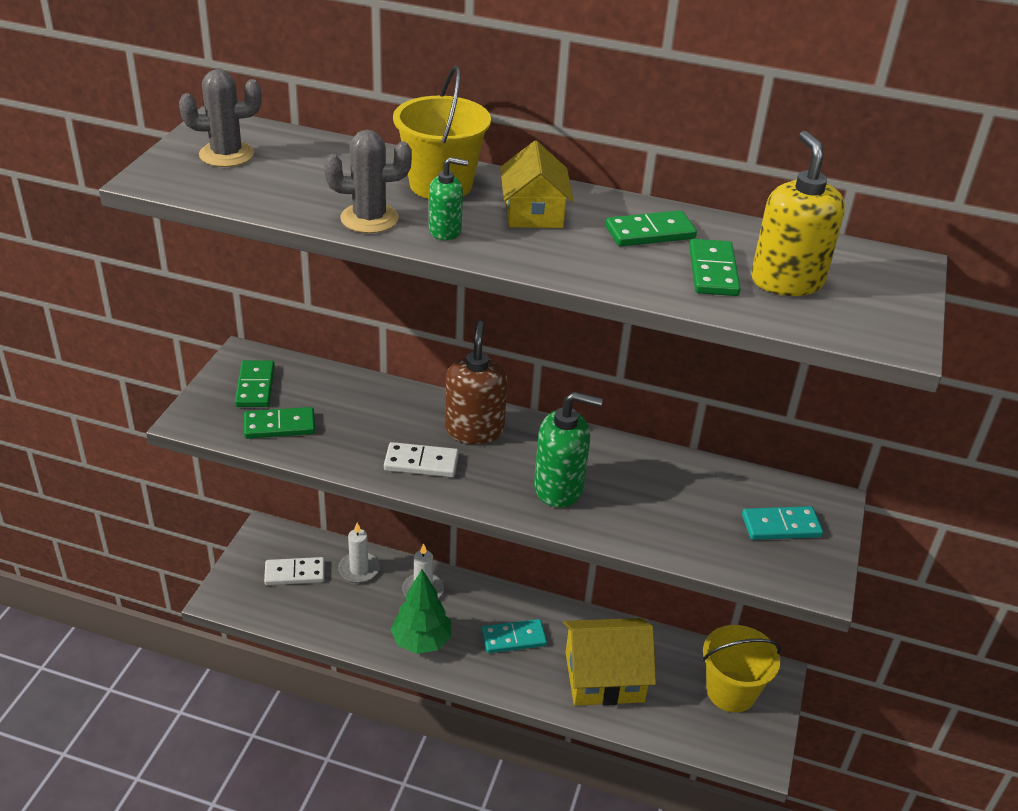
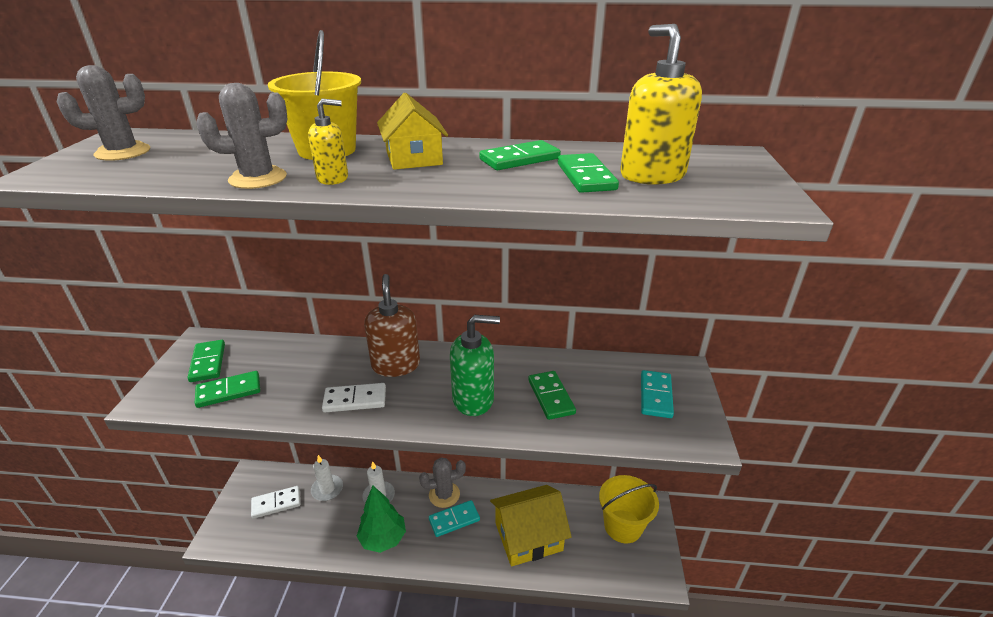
camera: 10 degrees left, 5 degrees down
green soap dispenser [429,157,468,240] -> yellow soap dispenser [308,99,348,185]
turquoise domino [742,506,823,540] -> turquoise domino turned 60 degrees counterclockwise [641,370,674,418]
none -> grey cactus [419,458,466,508]
none -> green domino [528,371,576,420]

